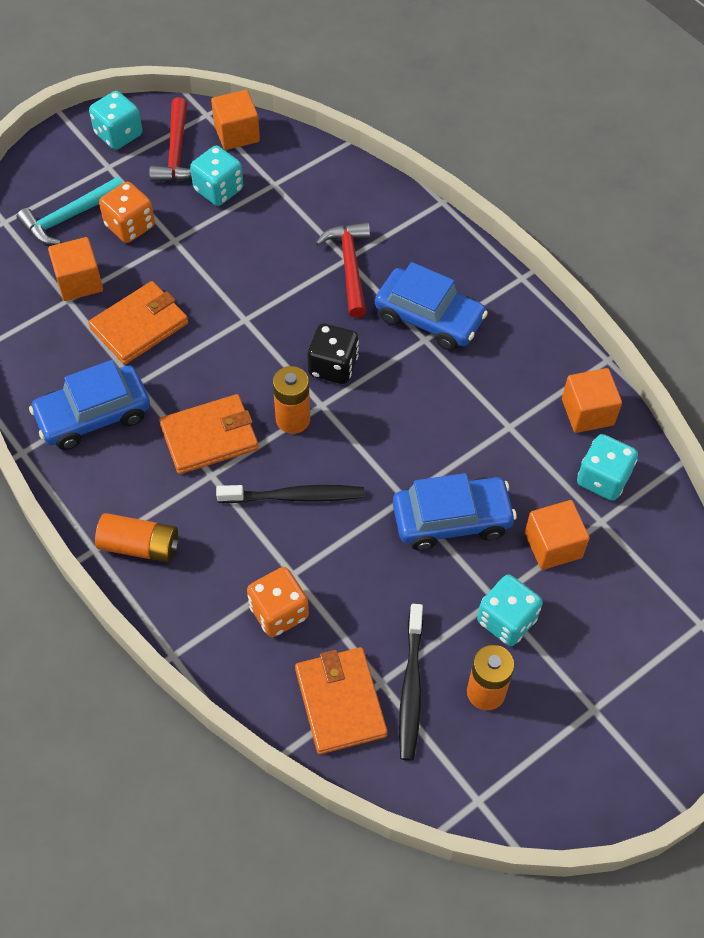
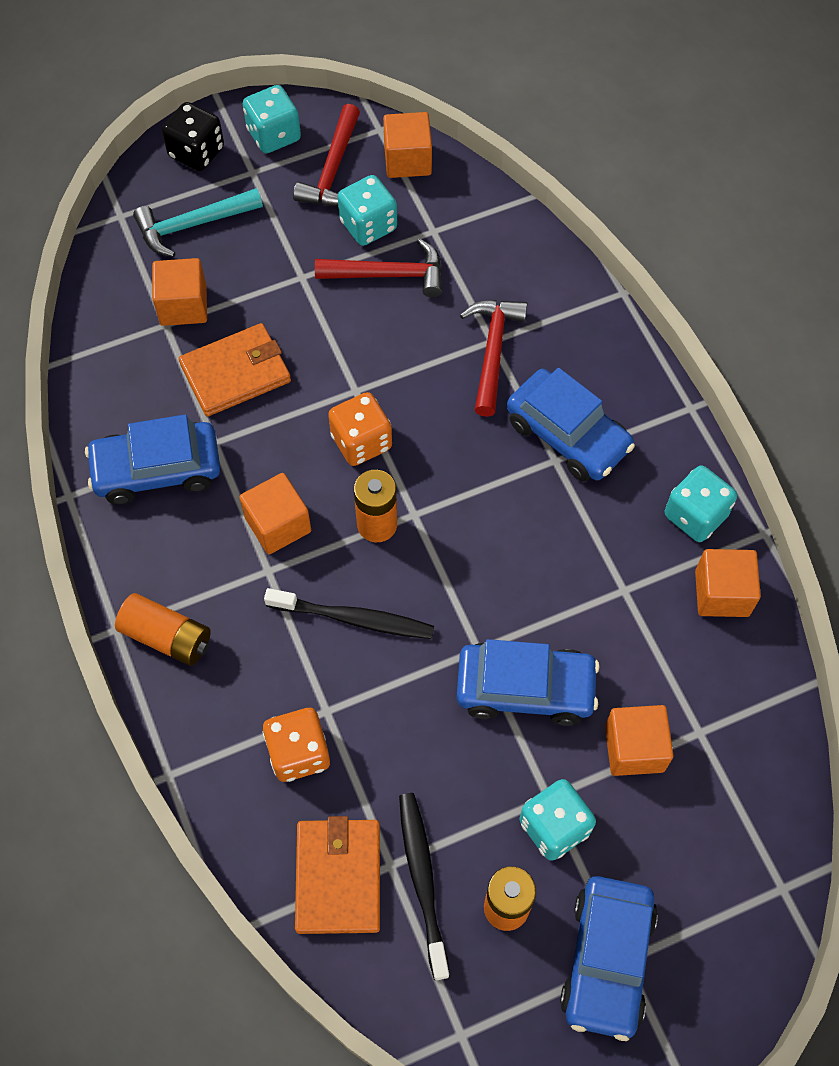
camera: 15 degrees right, 5 degrees up
orange dice [99,182,155,243] -> orange dice moved to [328,392,392,466]
orange wallet [159,394,259,474] -> orange cube [239,473,311,554]
black dice [307,323,359,384] -> black dice moved to [162,102,224,171]
black toothbrush [399,604,423,761] -> black toothbrush turned 150 degrees clockwise [399,793,450,980]
turquoise dice [577,434,638,501] -> turquoise dice moved to [665,466,737,542]
none -> red hammer [315,239,442,298]
none -> blue car [560,876,658,1041]

